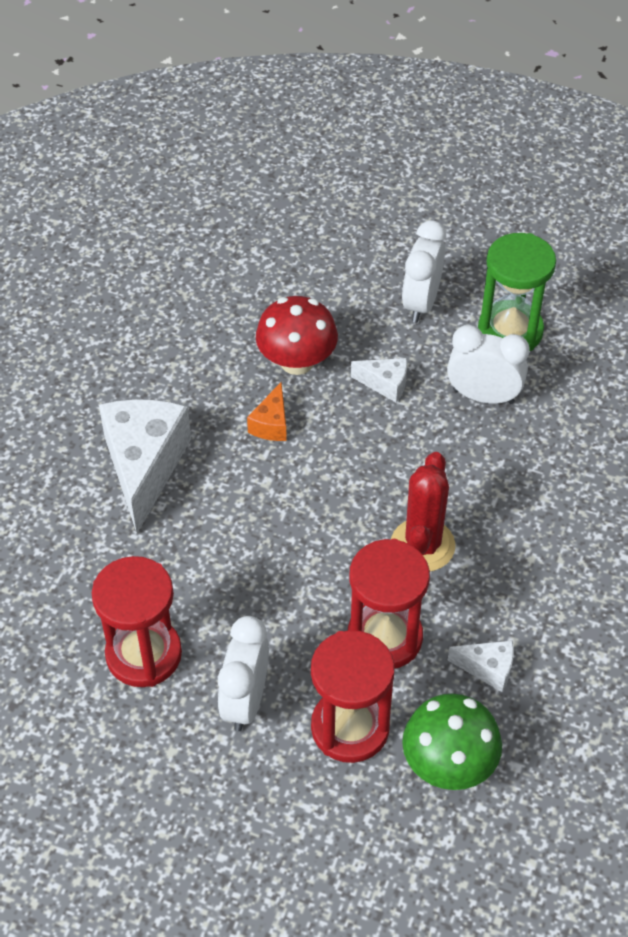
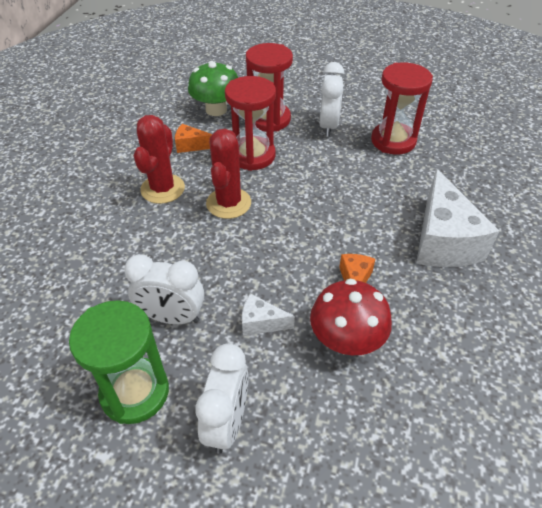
camera: 175 degrees right, 5 degrees down
white cheese [448,640,514,692] -> orange cheese [175,124,212,153]
none -> red cactus [134,115,185,204]

